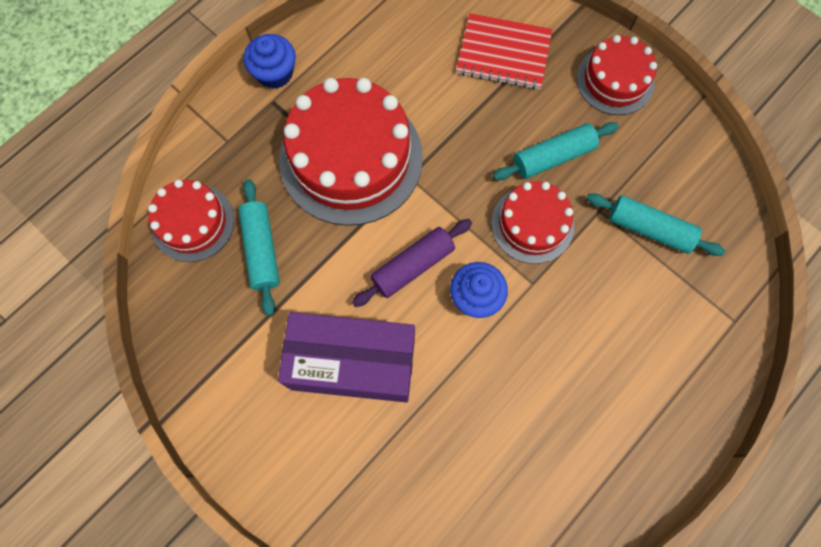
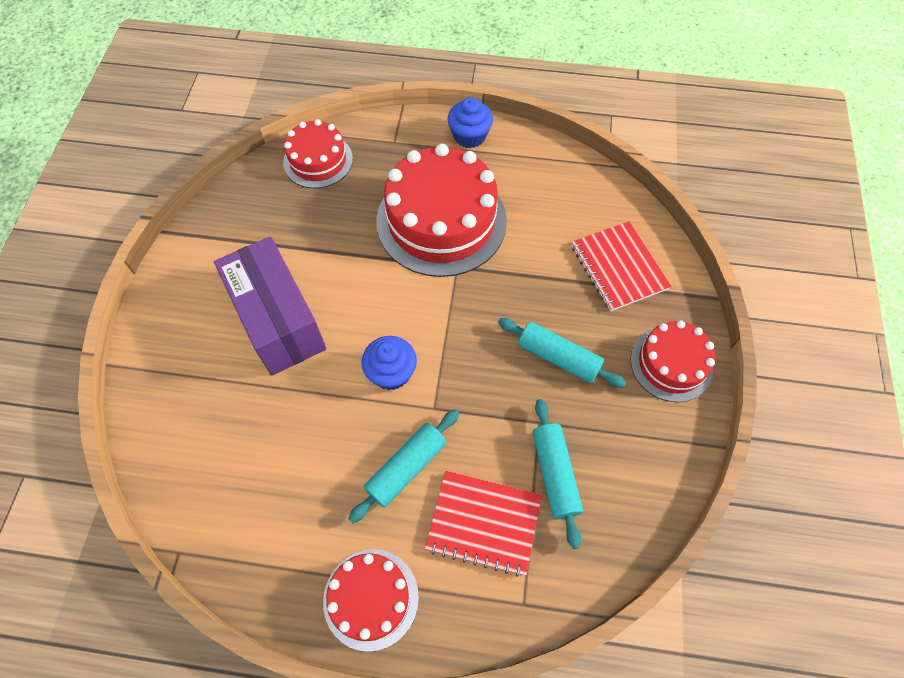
camera: 55 degrees right, 10 degrees down
turquoise rolling pin [238,179,280,316] -> turquoise rolling pin moved to [348,410,459,523]
purple rolling pin [352,219,472,307] -> none
red cake [491,181,574,264] -> red cake moved to [323,549,419,652]
none -> red notebook [425,471,542,577]

